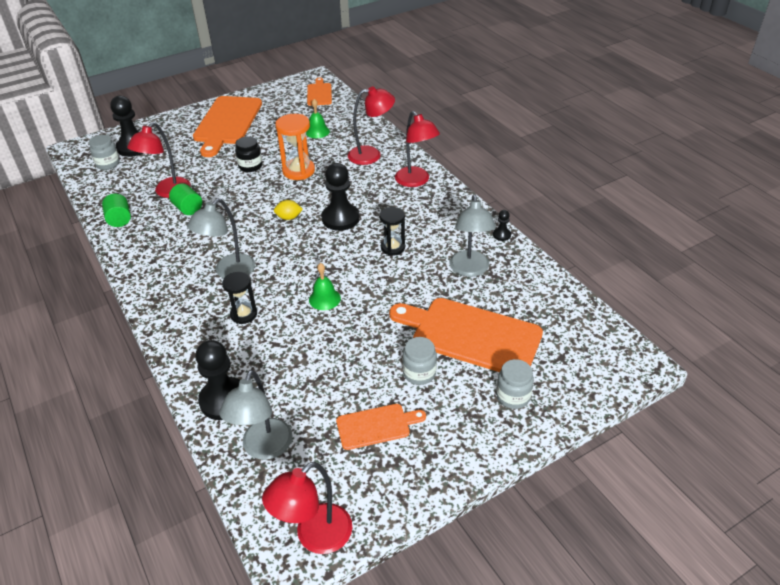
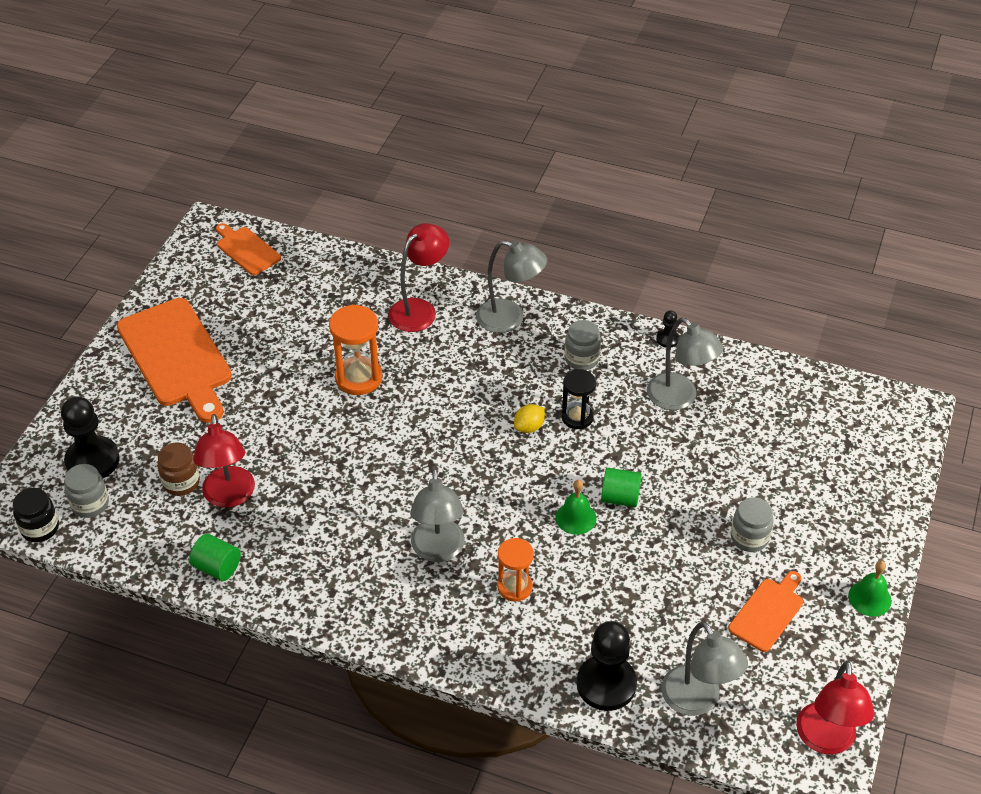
camera: 40 degrees left, 5 degrees up
green cylinder [169,183,202,215] -> green cylinder moved to [601,468,642,507]
black hourglass [222,272,257,324] -> orange hourglass [497,538,534,602]
black jar [235,136,262,172] -> black jar moved to [13,488,59,542]
yellow lemon [274,200,303,220] -> yellow lemon moved to [514,404,545,433]
green bell [306,99,330,138] -> green bell moved to [848,561,892,617]
black pawn [322,163,360,231] -> none
orange cutting board [389,298,543,372] -> none
red lamp [395,111,440,187] -> grey lamp [476,240,547,333]
grey jar [496,359,534,409] -> grey jar moved to [564,320,601,370]
none -> brown jar [157,442,200,496]

